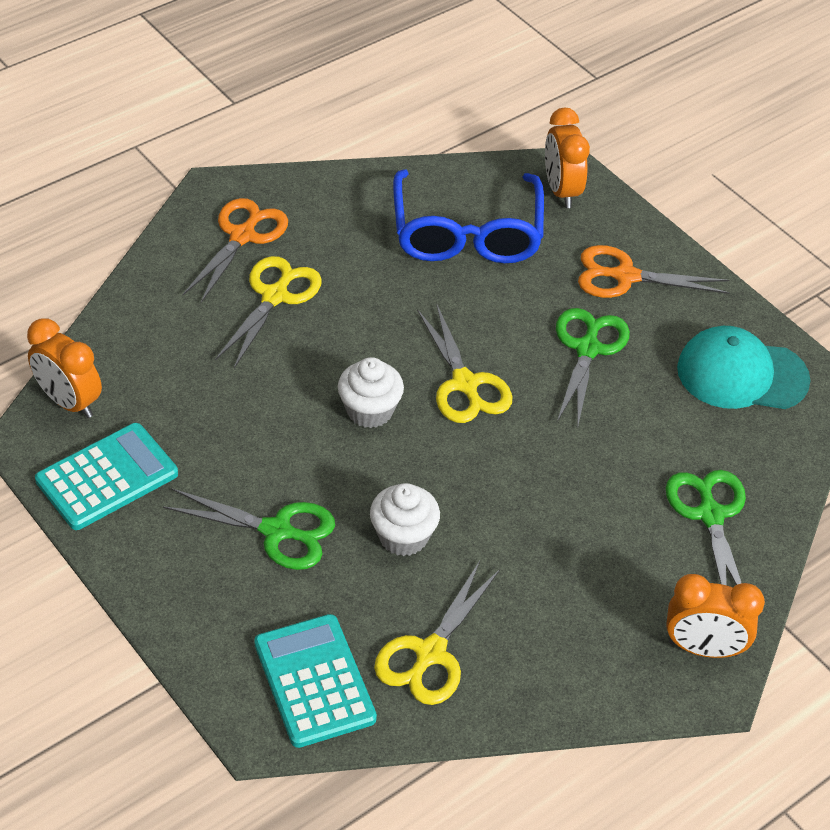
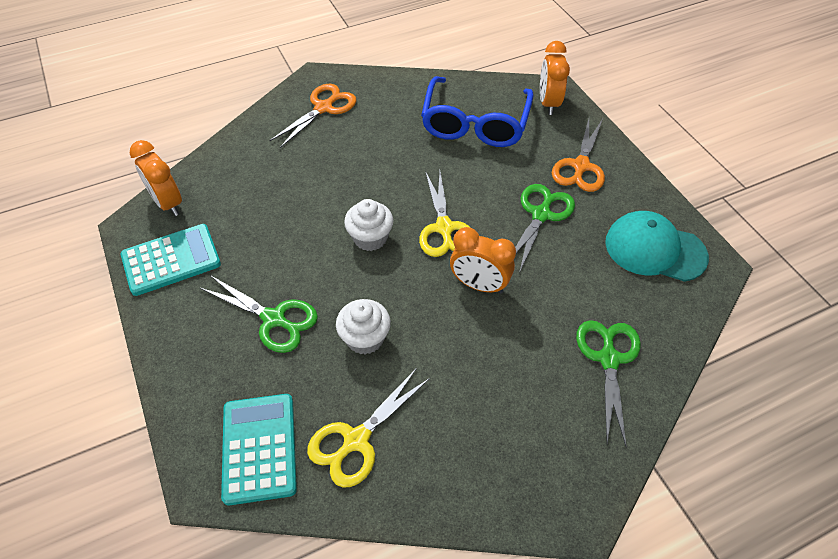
camera: 15 degrees right, 5 degrees up
yellow scissors [215,256,322,368] -> none
orange scissors [578,245,730,298] -> orange scissors turned 90 degrees counterclockwise [552,119,605,192]
orange clock [666,574,765,658] -> orange clock moved to [450,227,516,294]

